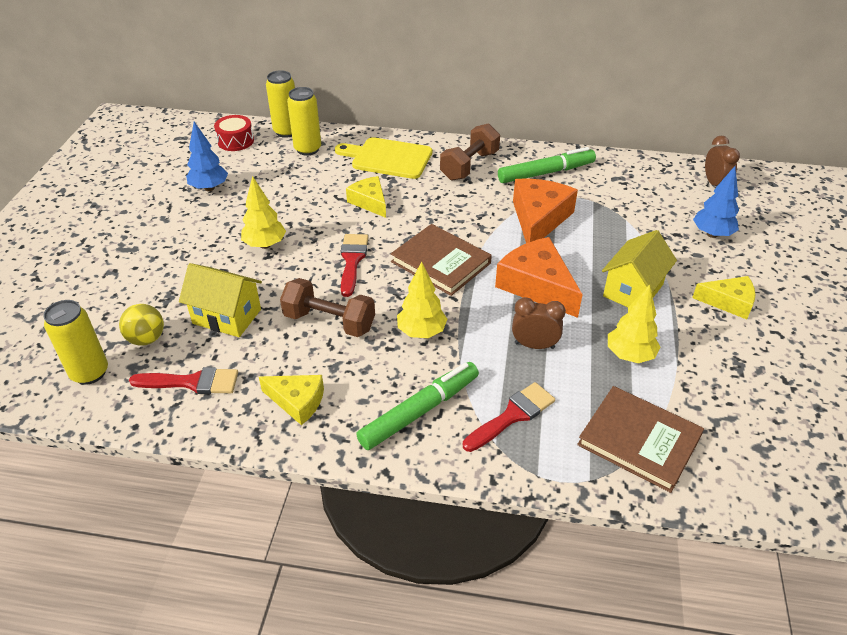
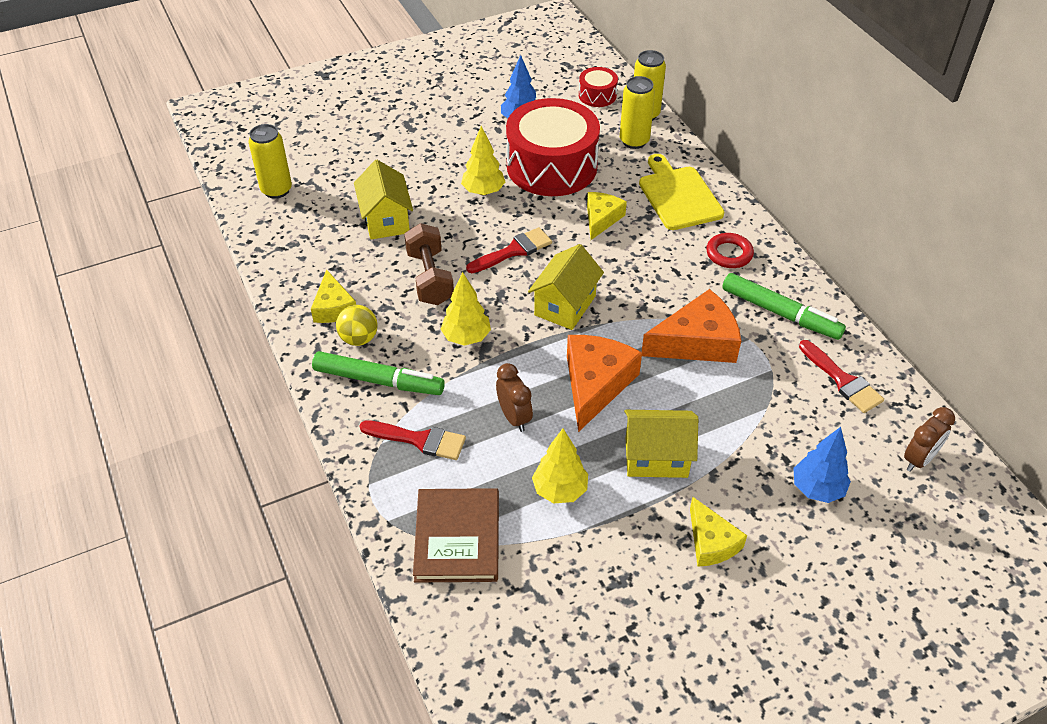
camera: 55 degrees right, 5 degrees up
yellow ball [119,304,164,346] -> yellow ball moved to [336,305,378,346]
red brush [129,367,238,394] -> red brush moved to [799,340,884,413]
brown book [391,224,492,296] -> yellow house [528,244,604,330]
brown dumbbell [440,123,500,181] -> red ring [706,233,754,268]
none -> red drum [506,98,600,196]

